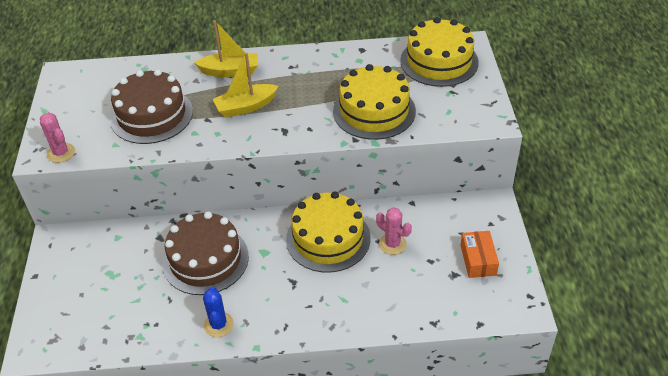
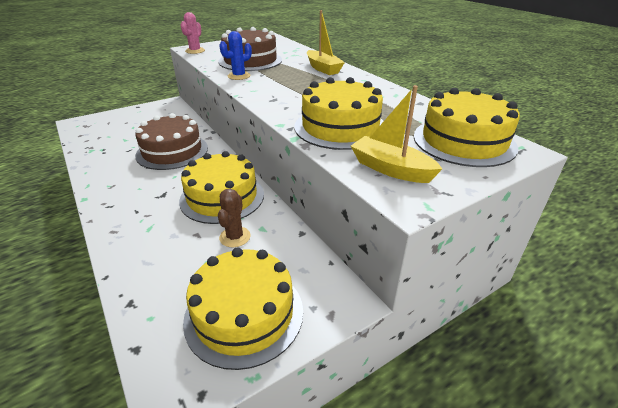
camera: 60 degrees right, 10 degrees down
blue cactus [203,287,234,337] -> blue cactus moved to [219,31,252,80]
yellow boat [212,53,278,118] -> yellow boat moved to [351,85,442,183]
pink cactus [376,207,412,255] -> brown cactus [218,189,251,247]
orange box [460,231,499,278] -> yellow cake [183,248,303,370]

